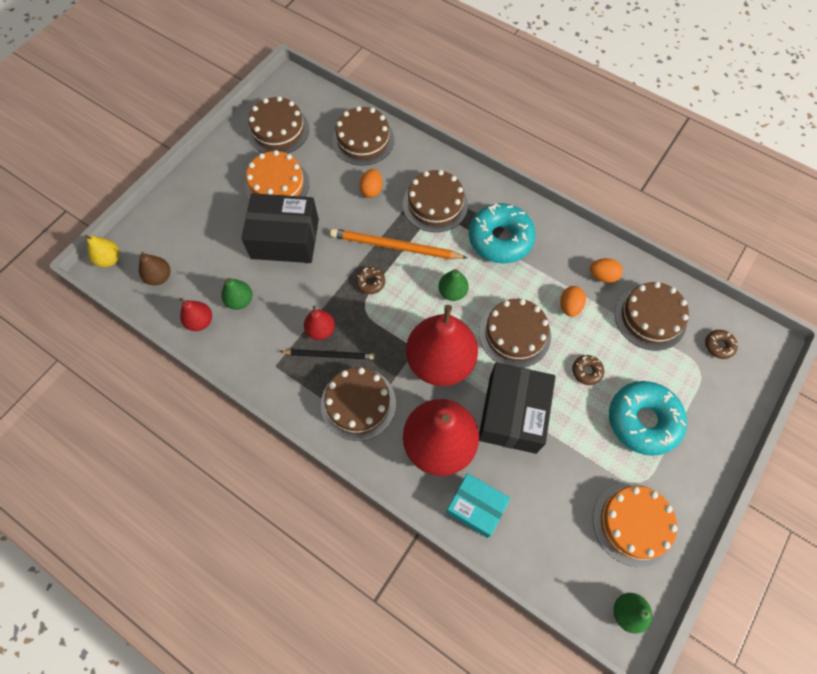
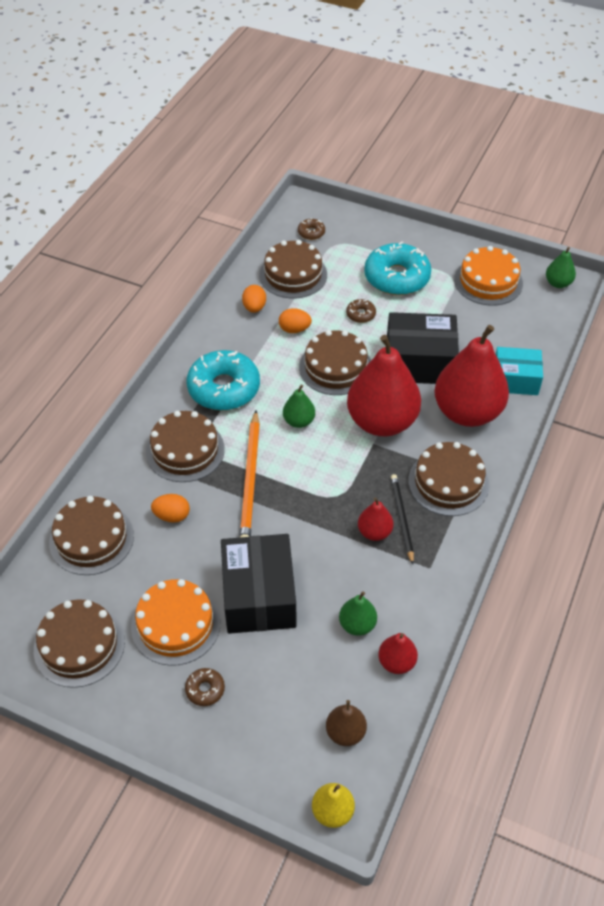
camera: 100 degrees left, 15 degrees down
brown donut [356,267,385,294] -> brown donut moved to [185,668,225,706]
turquoise box [446,473,510,538] -> turquoise box turned 75 degrees clockwise [496,347,543,395]

